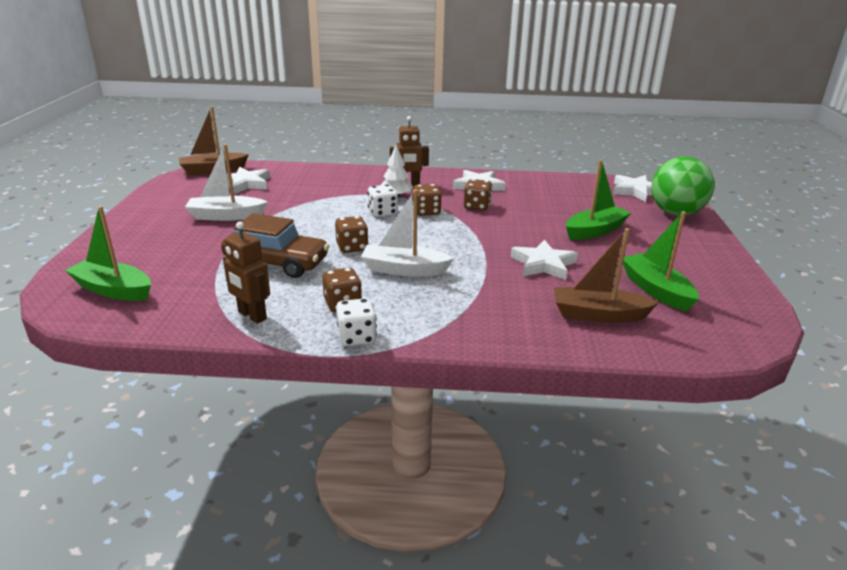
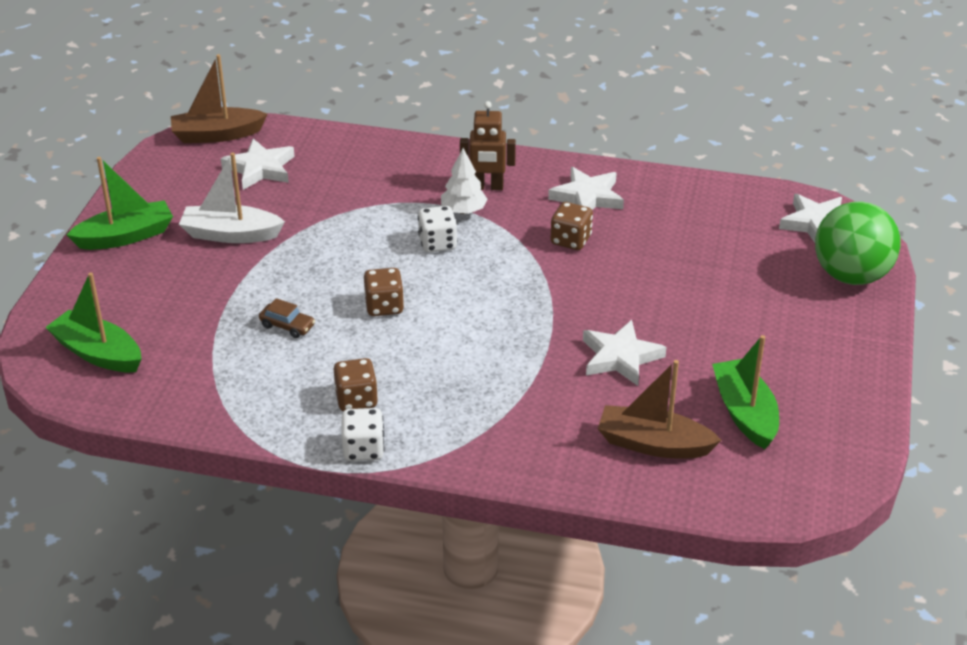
camera: 10 degrees right, 10 degrees up
brown car [221,213,329,278] -> brown car [259,298,315,338], size x0.44
brown robot [223,221,270,324] -> none
white boat [361,190,454,277] -> none
brown dice [413,184,441,216] -> none
green boat [566,160,631,240] -> green boat moved to [66,157,173,250]

